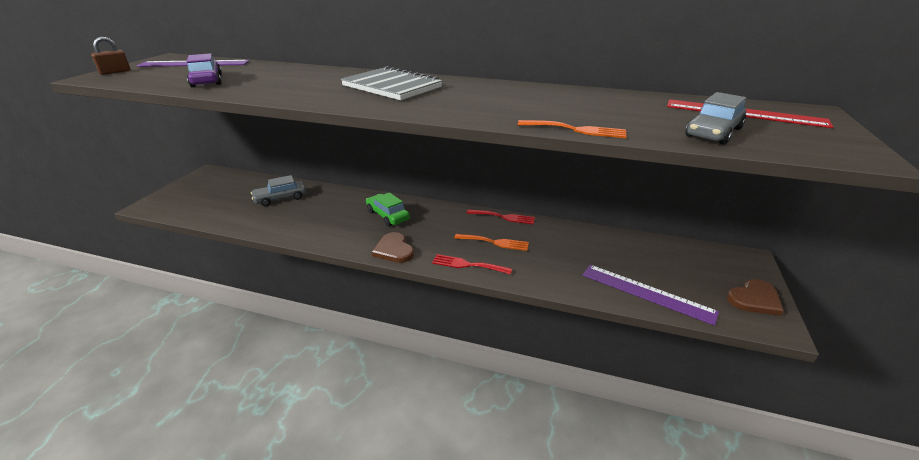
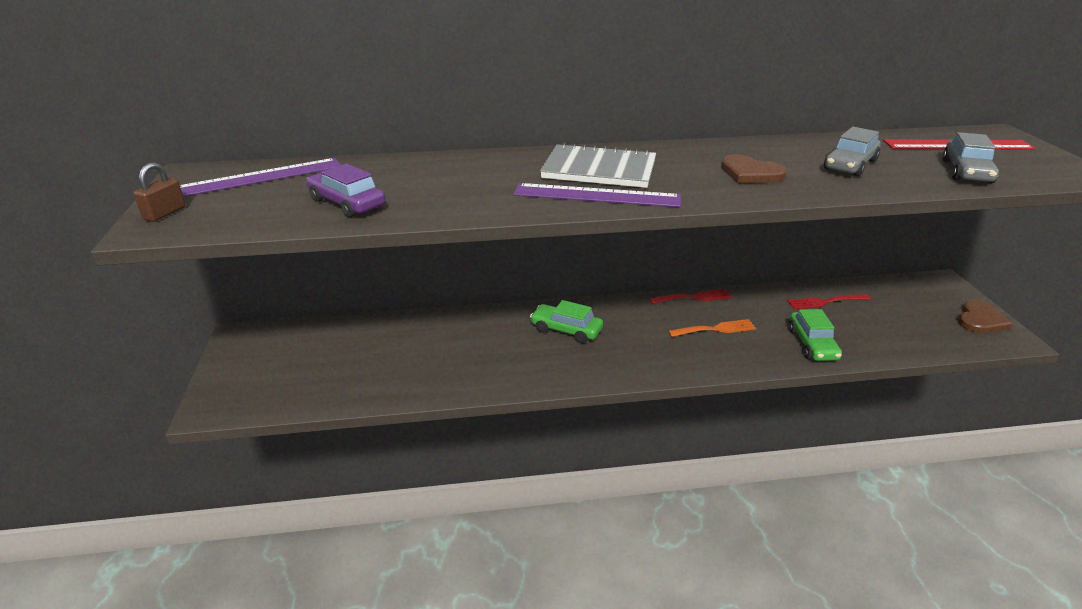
camera: 25 degrees left, 0 degrees up
grey car [251,175,307,206] -> grey car moved to [824,127,881,177]
brown heart [372,232,414,263] -> brown heart moved to [721,154,787,183]
red fork [432,254,512,275] -> red fork moved to [787,294,871,310]
orange fork [518,120,627,138] -> none
purple ruler [582,265,719,326] -> purple ruler moved to [514,183,681,207]
none -> green car [789,309,842,361]

